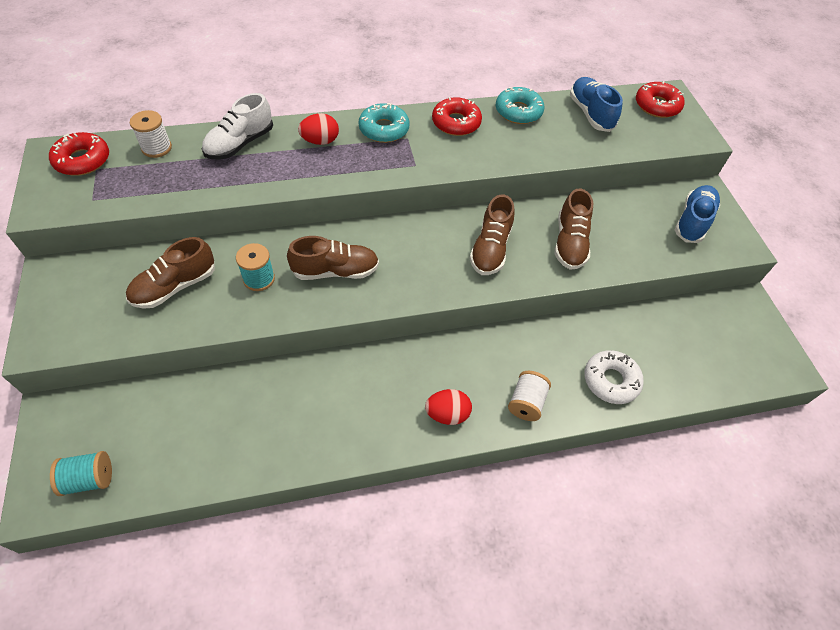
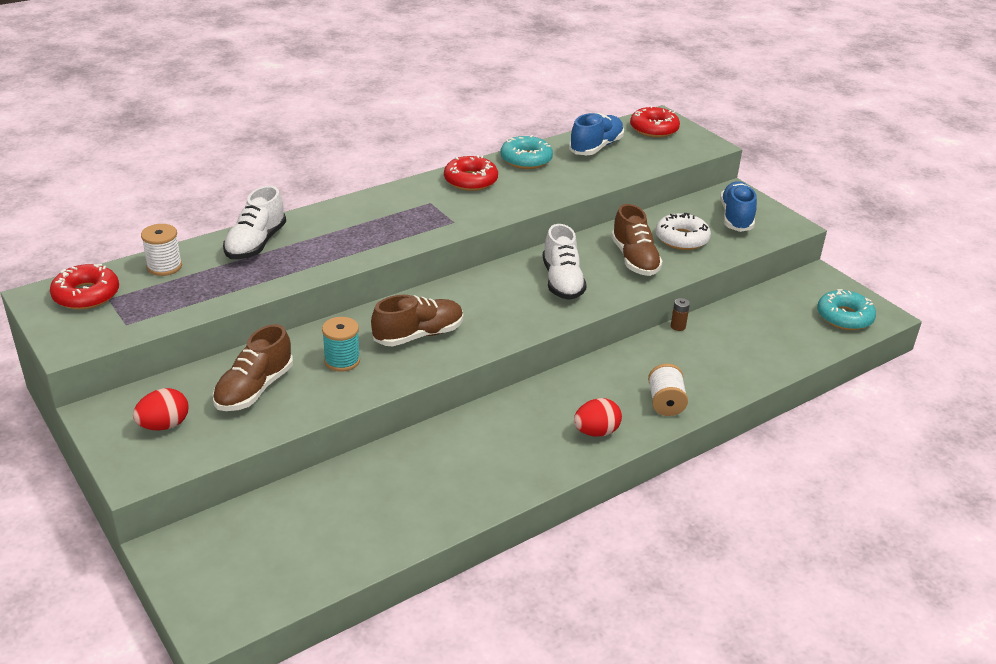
camera: 20 degrees left, 20 degrees down
turquoise spool [50,451,112,496] -> none
red egg [298,113,339,145] -> red egg moved to [133,388,188,431]
turquoise donut [359,103,409,143] -> turquoise donut moved to [817,289,876,330]
brown shoe [470,194,515,275] -> white shoe [543,224,587,300]
blue shoe [570,77,623,132] -> blue shoe turned 75 degrees clockwise [569,113,624,155]
white donut [584,350,644,404] -> white donut moved to [655,213,711,250]
none -> brown battery [671,298,690,331]

